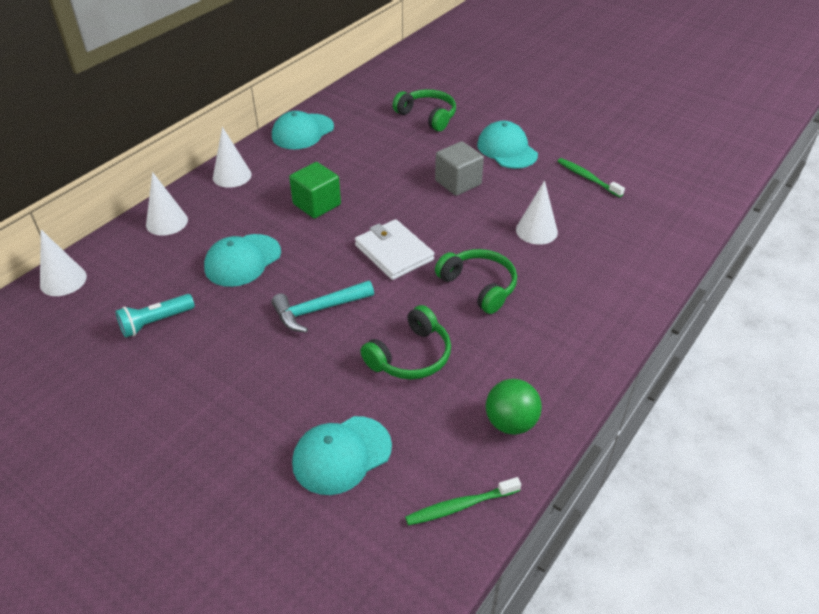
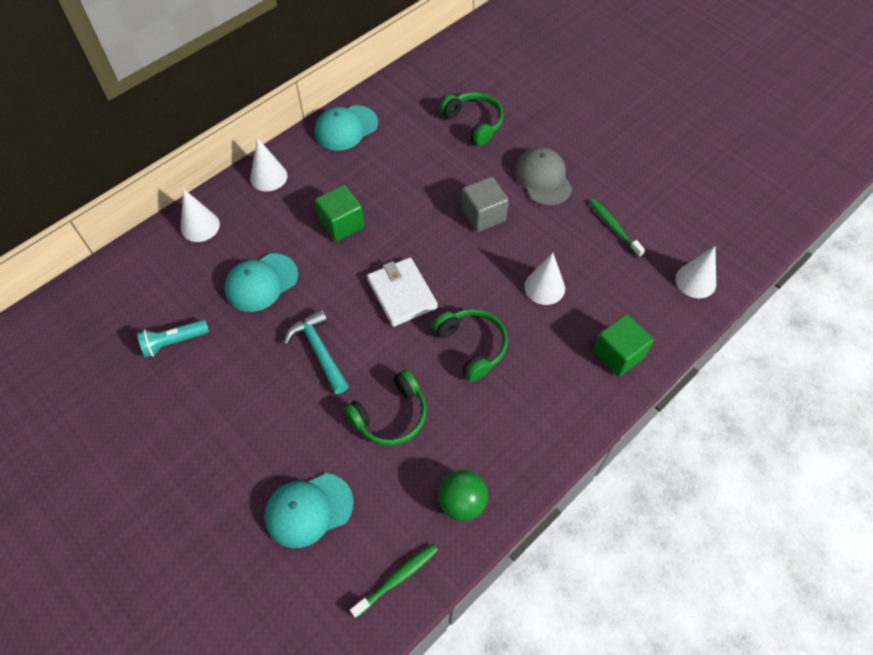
camera: 10 degrees right, 15 degrees up
white cone [40,230,87,296] -> white cone moved to [675,246,716,298]
turquoise hammer [271,280,374,333] -> turquoise hammer turned 75 degrees clockwise [284,309,349,394]
green toothbrush [405,477,521,525] -> green toothbrush turned 150 degrees clockwise [350,544,438,618]
turquoise cap [477,121,538,169] -> grey cap [514,147,572,206]
none -> green cube [593,314,654,377]

